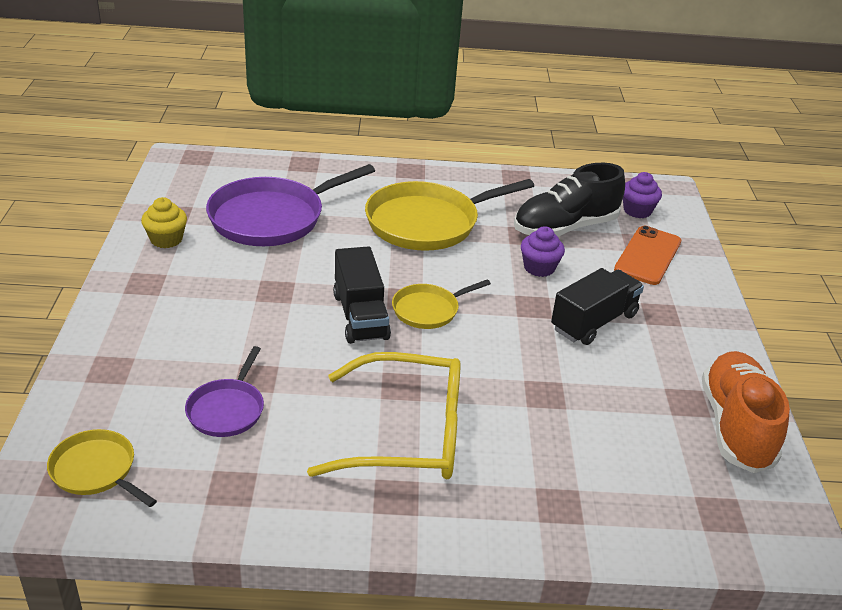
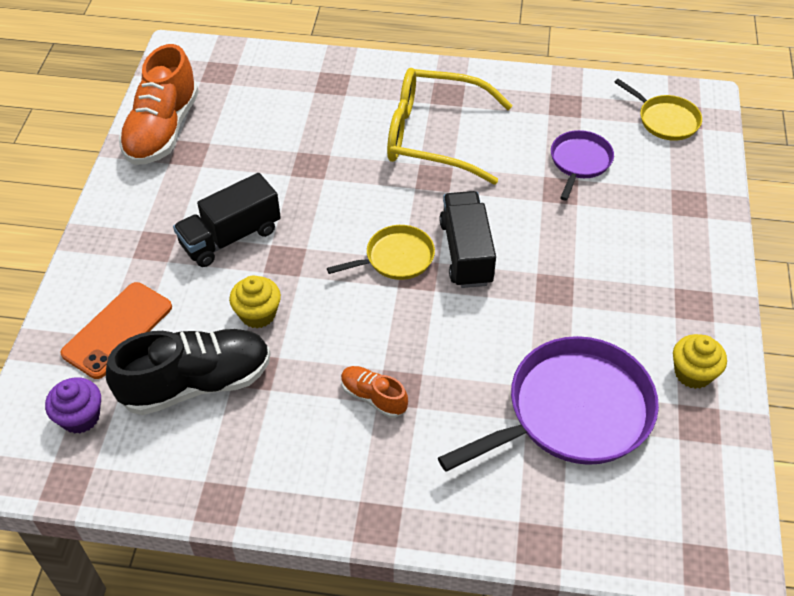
camera: 170 degrees left, 15 degrees up
yellow pan [365,179,534,251] -> orange shoe [341,366,408,418]
purple cupcake [521,226,565,277] -> yellow cupcake [229,276,281,328]

